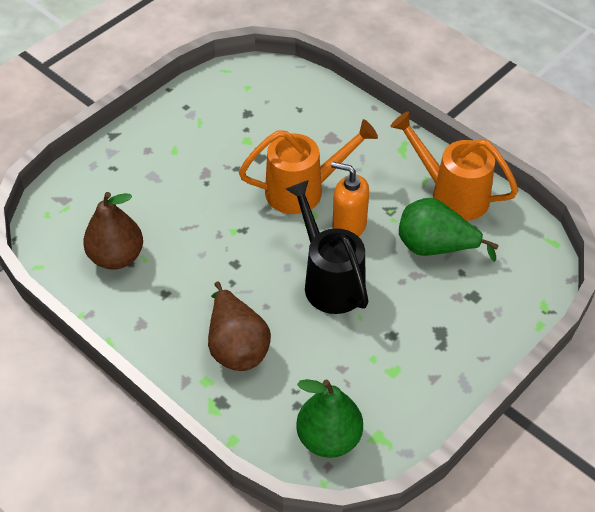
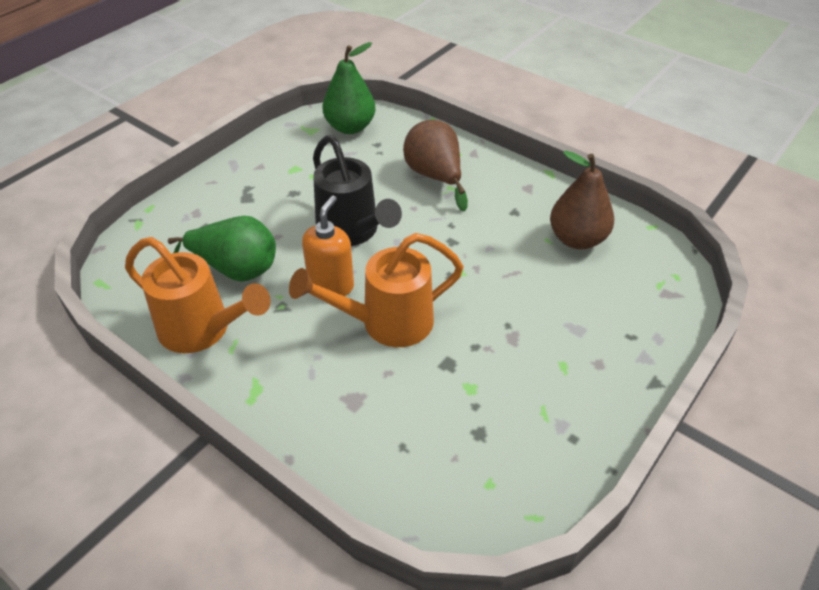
camera: 175 degrees right, 5 degrees down
orange soap dispenser [331,162,369,237] -> orange soap dispenser turned 90 degrees counterclockwise [302,195,354,296]

